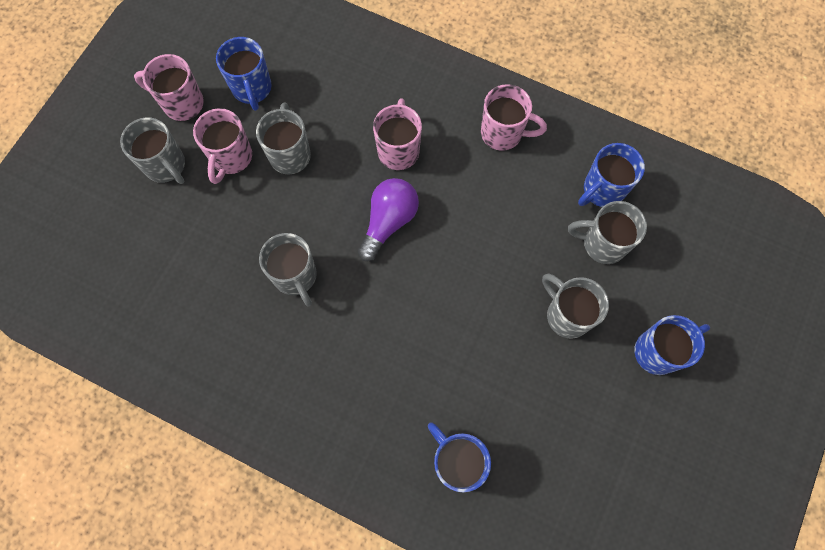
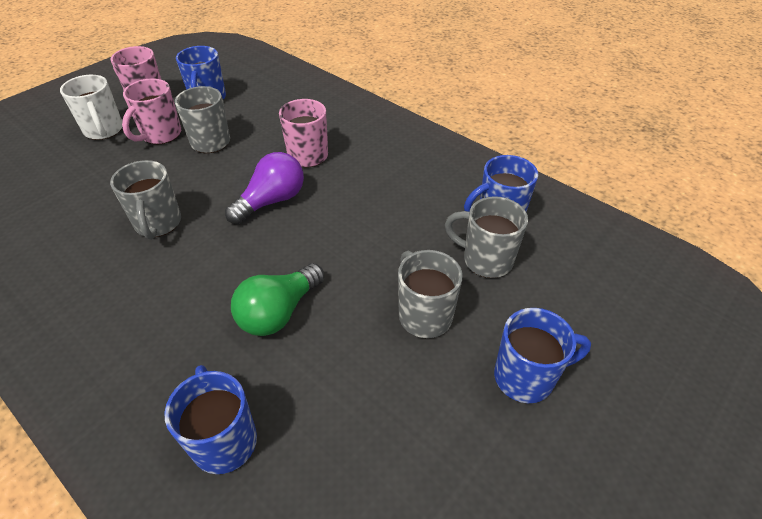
camera: 15 degrees right, 25 degrees down
grey mug [120,117,185,184] -> white mug [60,75,122,140]
pink mug [481,84,547,151] -> none
none -> green light bulb [231,263,325,336]

